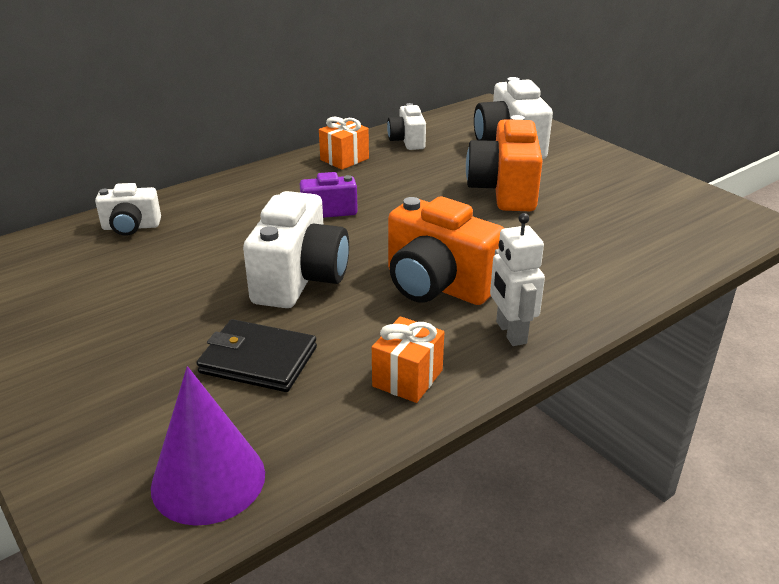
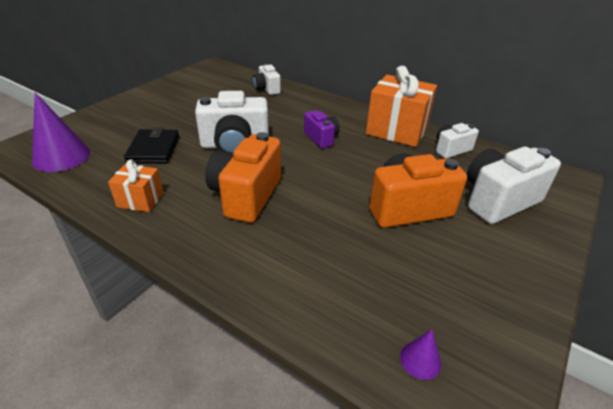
camera: 70 degrees right, 5 degrees up
orange gift [319,117,369,170] -> orange gift [366,66,437,147], size x1.88
white robot [490,213,545,346] -> none
none -> purple cone [400,330,441,380]

